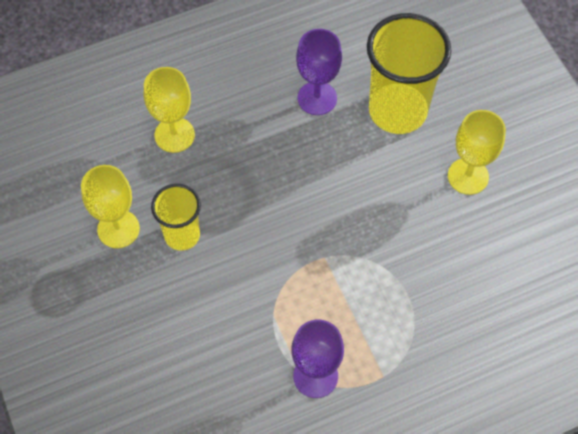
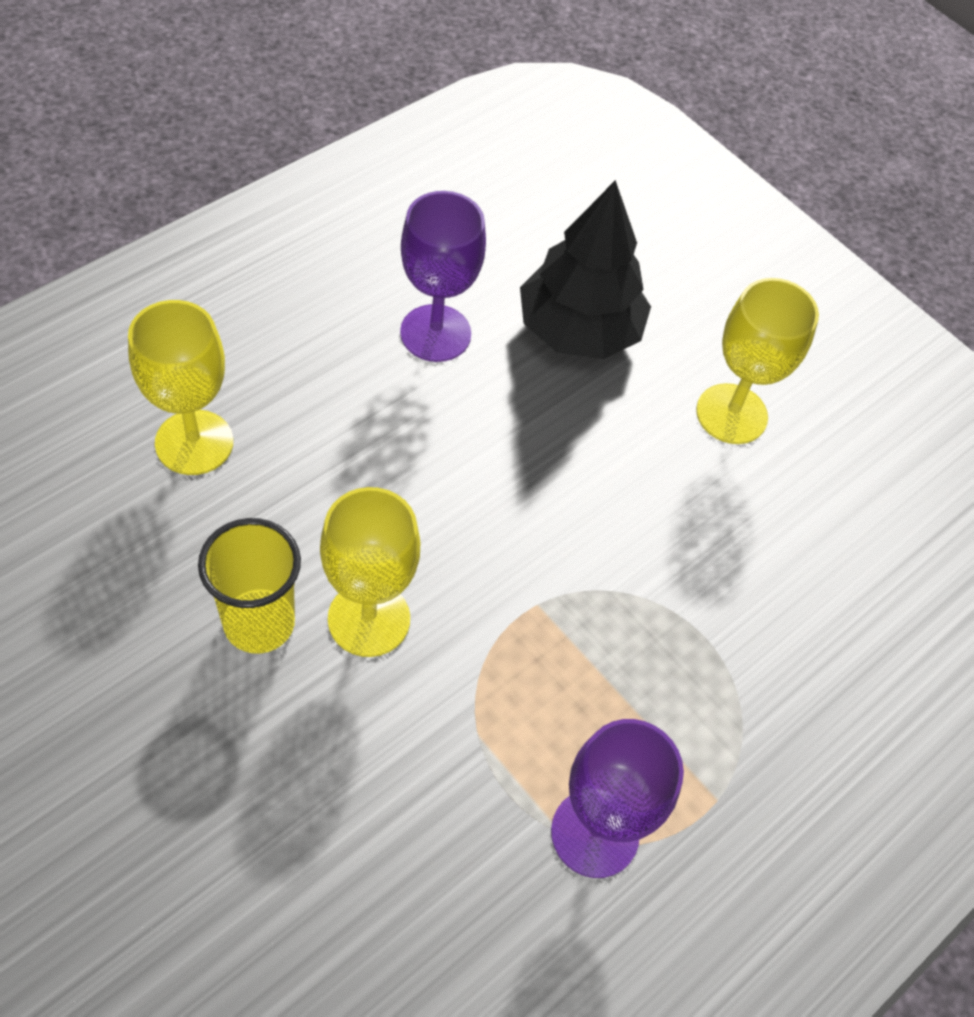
camera: 25 degrees left, 5 degrees down
yellow goblet [81,165,140,248] -> yellow goblet moved to [320,487,420,657]
yellow cup [367,13,451,134] -> black tree [520,180,651,359]

